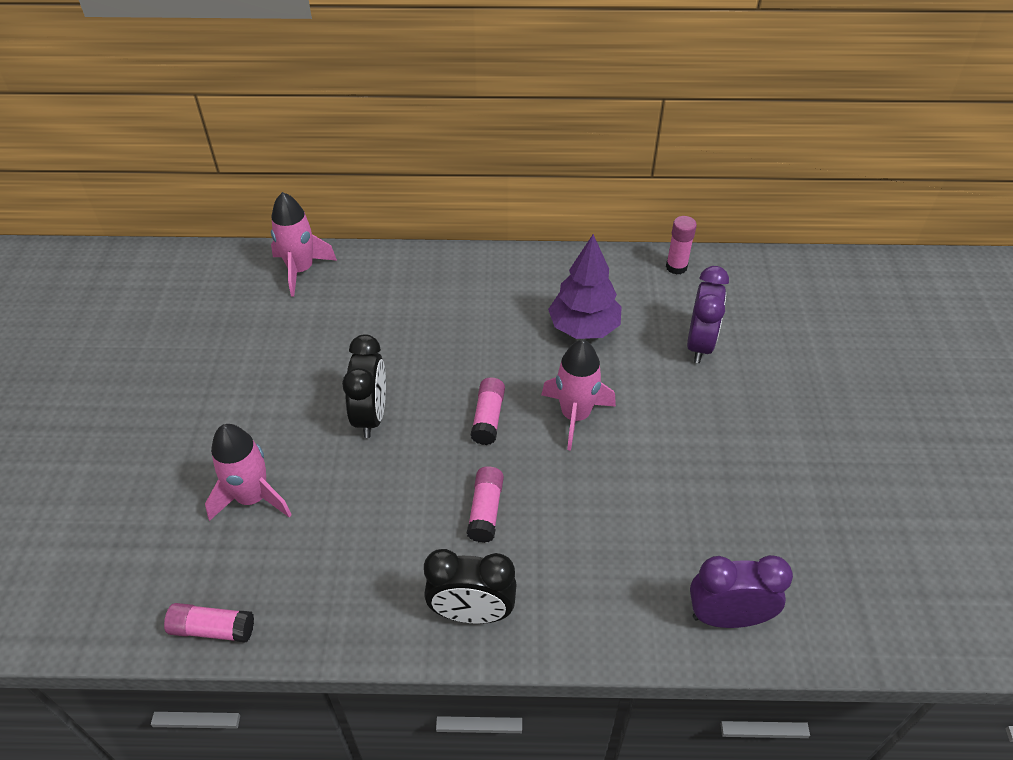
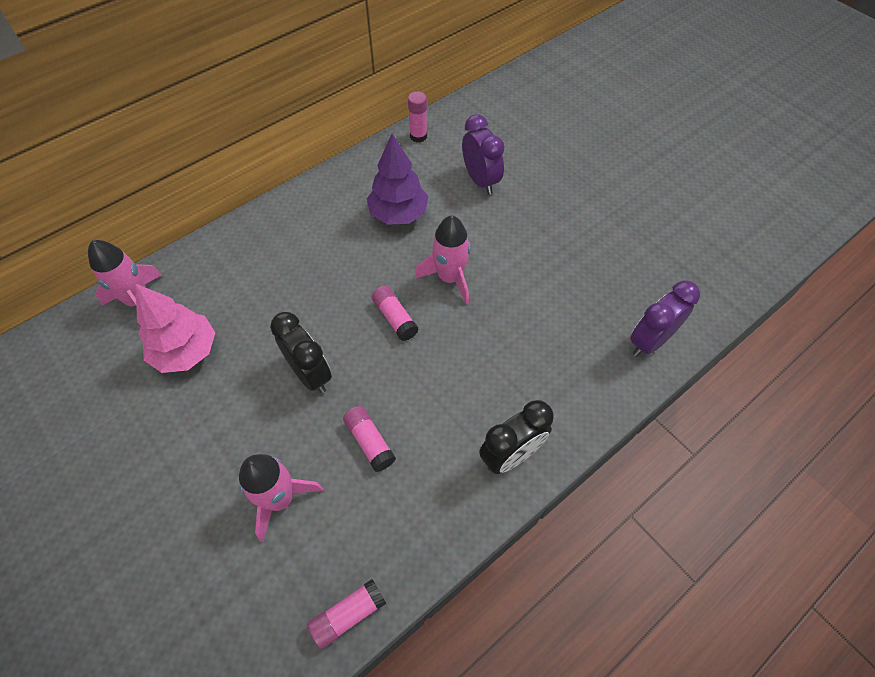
camera: 40 degrees left, 10 degrees up
pink glue stick [467,466,504,543] -> pink glue stick moved to [343,406,396,472]
none -> pink tree [135,284,216,373]

